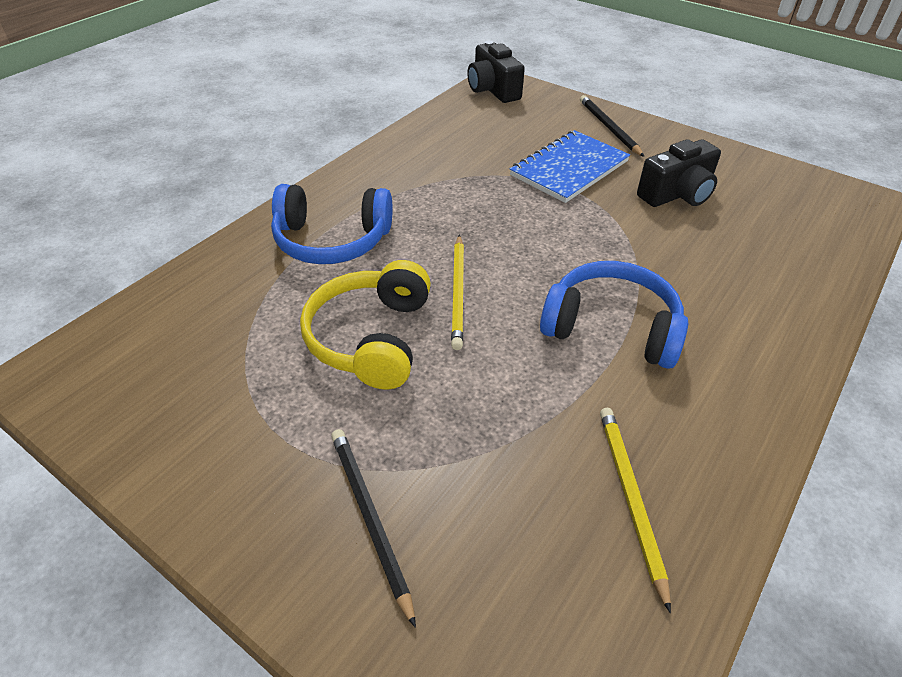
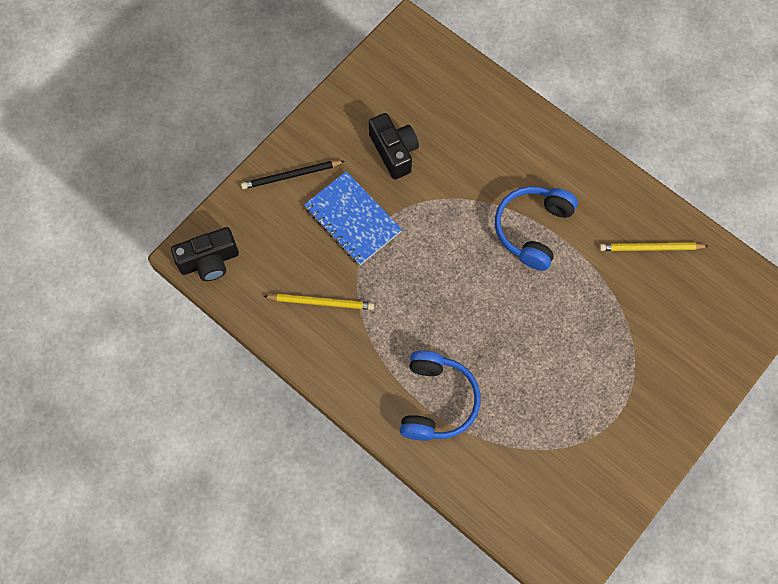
camera: 85 degrees left, 25 degrees up
yellow headphones [300,260,431,390] -> none
black pencil [331,429,416,628] -> none
yellow pencil [451,235,464,350] -> yellow pencil moved to [264,294,374,310]

